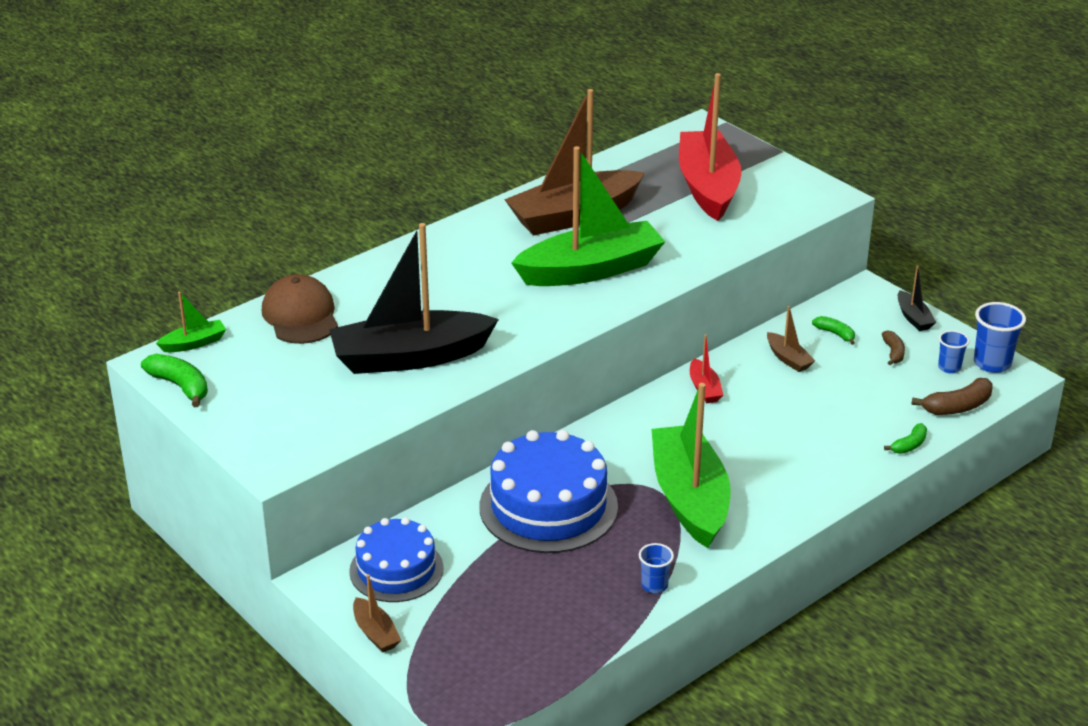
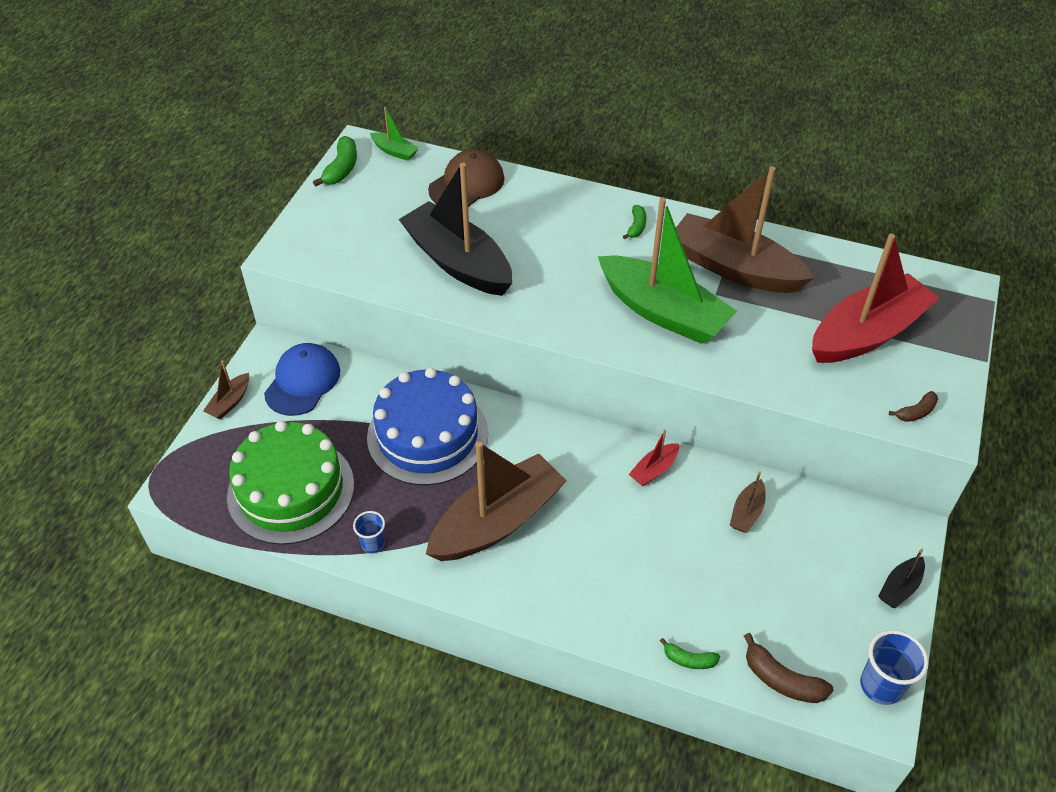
camera: 60 degrees right, 15 degrees up
blue cake [349,517,444,602] -> blue cap [264,343,340,416]
green boat [651,383,730,548] -> brown boat [426,442,567,561]
green banana [812,316,855,345] -> green banana moved to [623,205,647,239]
brown banana [882,330,905,365] -> brown banana moved to [889,391,938,422]
blue cup [938,330,969,374] -> none
none -> green cake [227,421,354,545]

